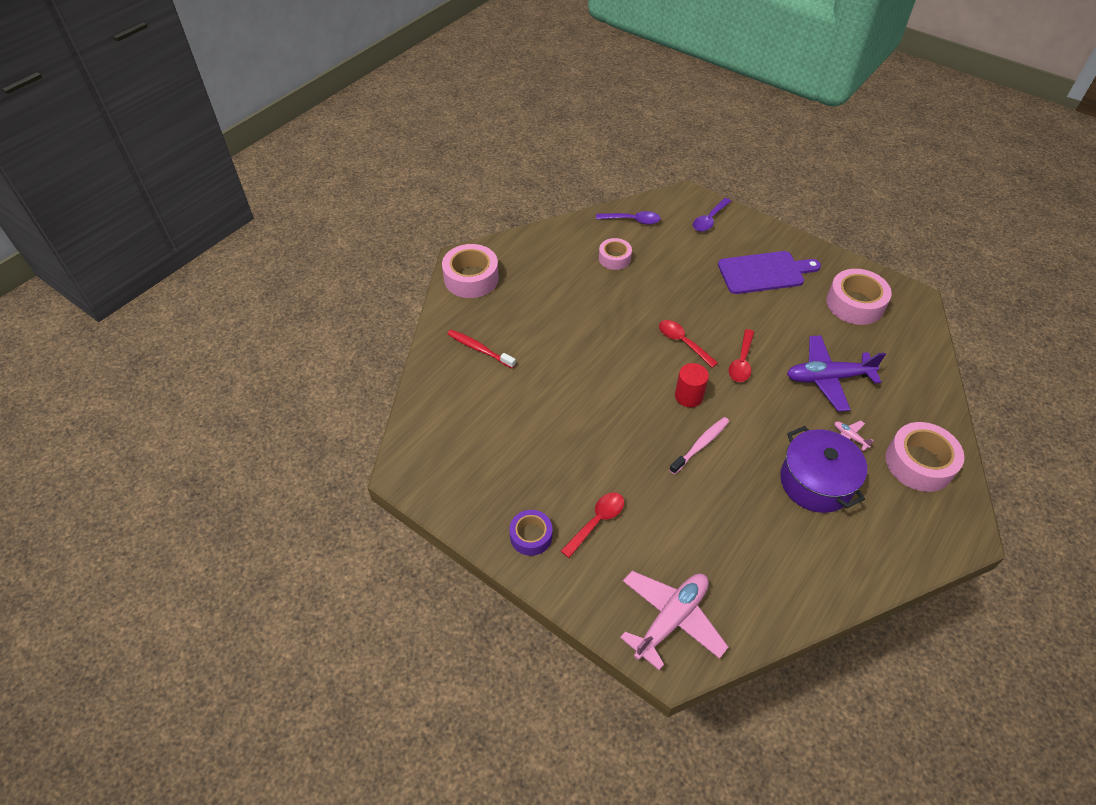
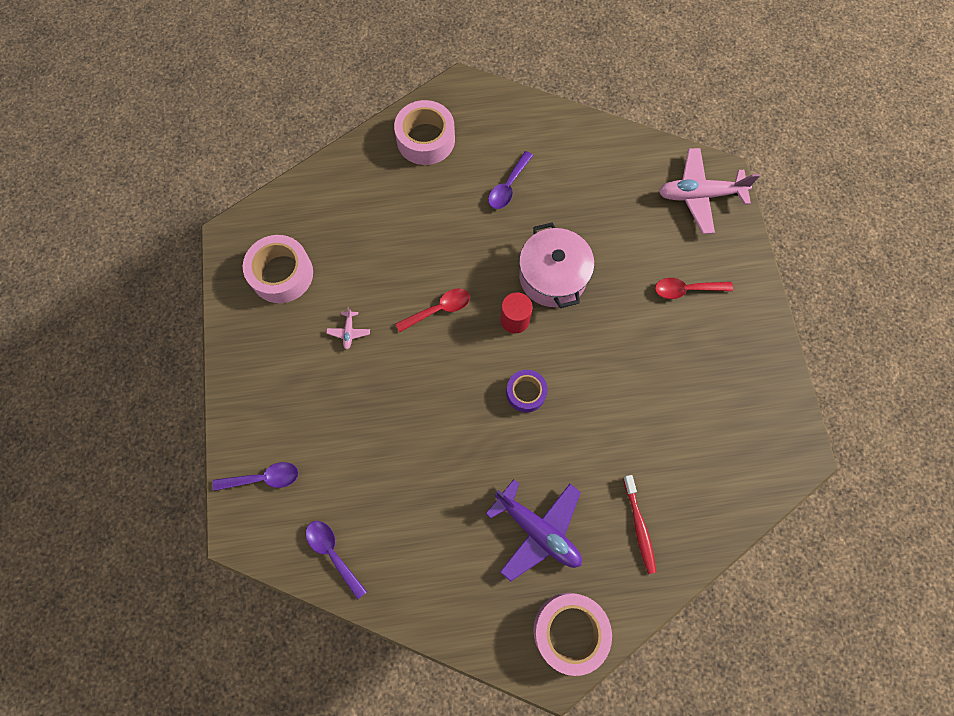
camera: 135 degrees left, 20 degrees up
purple tape [509,510,552,556] -> purple tape moved to [506,370,548,413]
pink tape [599,238,632,270] -> none
red spoon [659,320,718,368] -> none
pink toothbrush [669,417,729,474] -> pink pot [519,222,594,308]
purple cutting board [718,251,821,294] -> none
purple pot [780,426,867,513] -> purple spoon [488,151,533,209]
purple plane [787,335,886,412] -> purple plane moved to [486,479,582,582]
pink plane [834,420,874,451] -> pink plane moved to [326,307,370,350]

